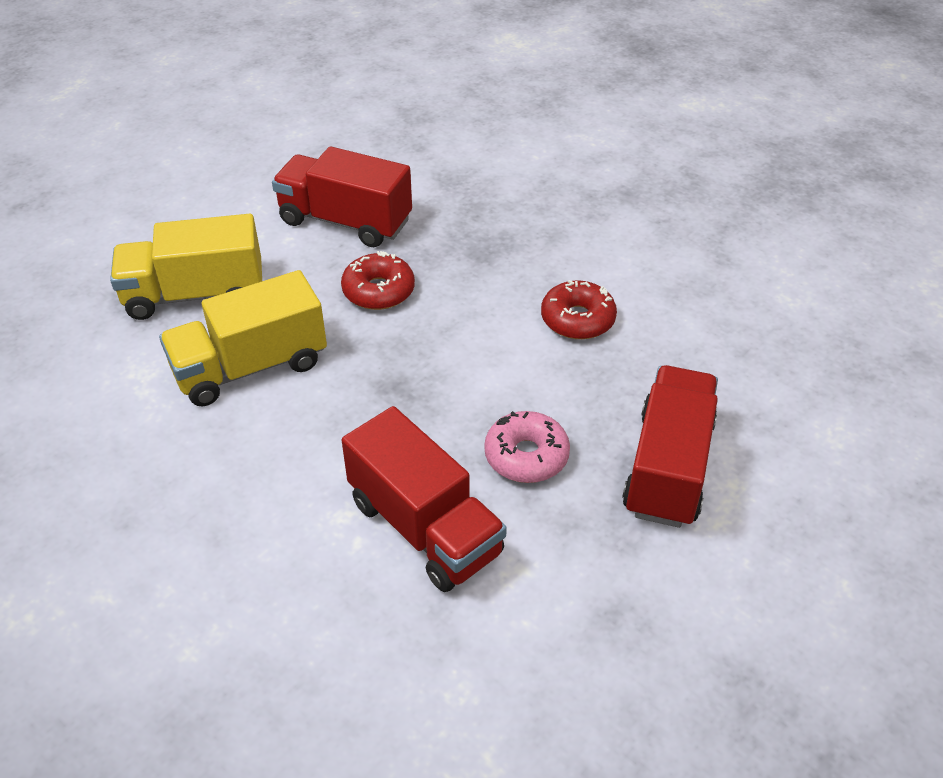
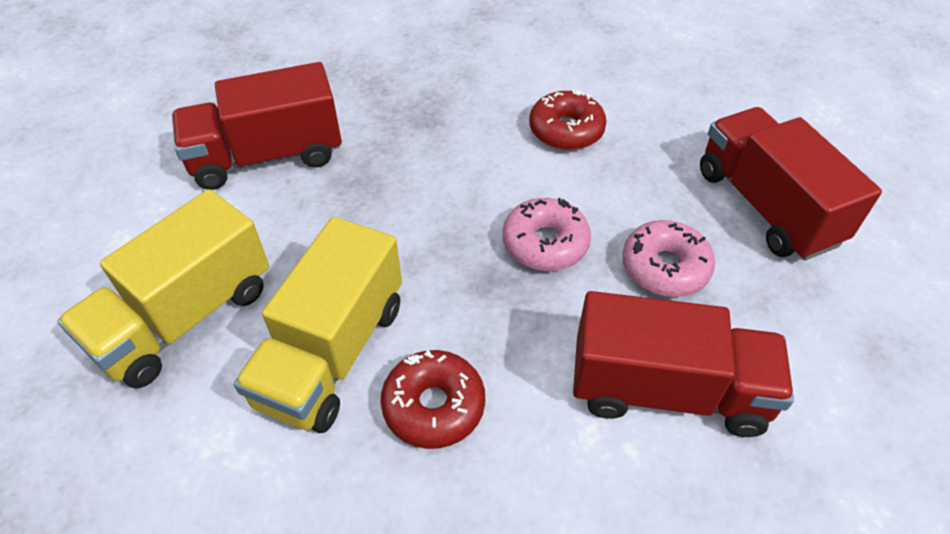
camera: 40 degrees left, 5 degrees up
red donut [341,251,415,310] -> red donut moved to [380,350,485,449]
none -> pink donut [503,198,591,271]

